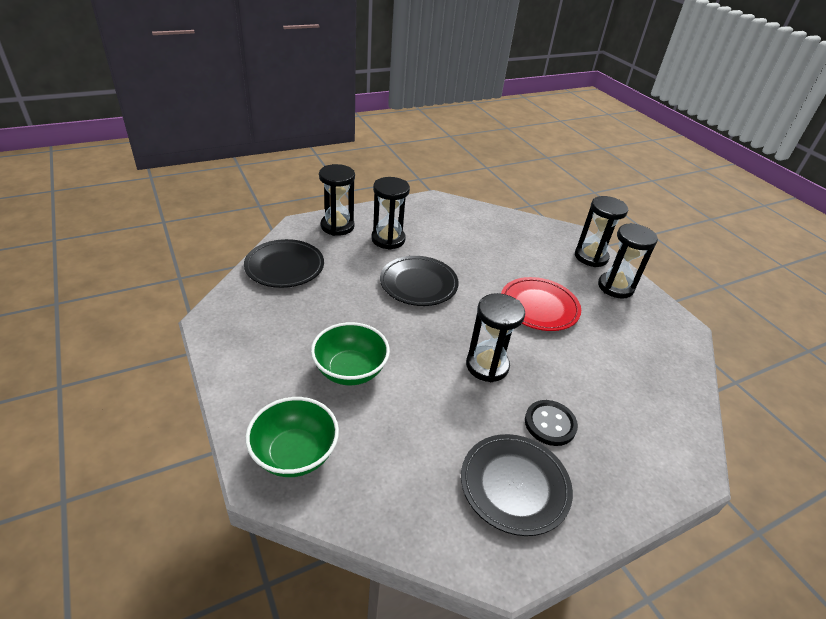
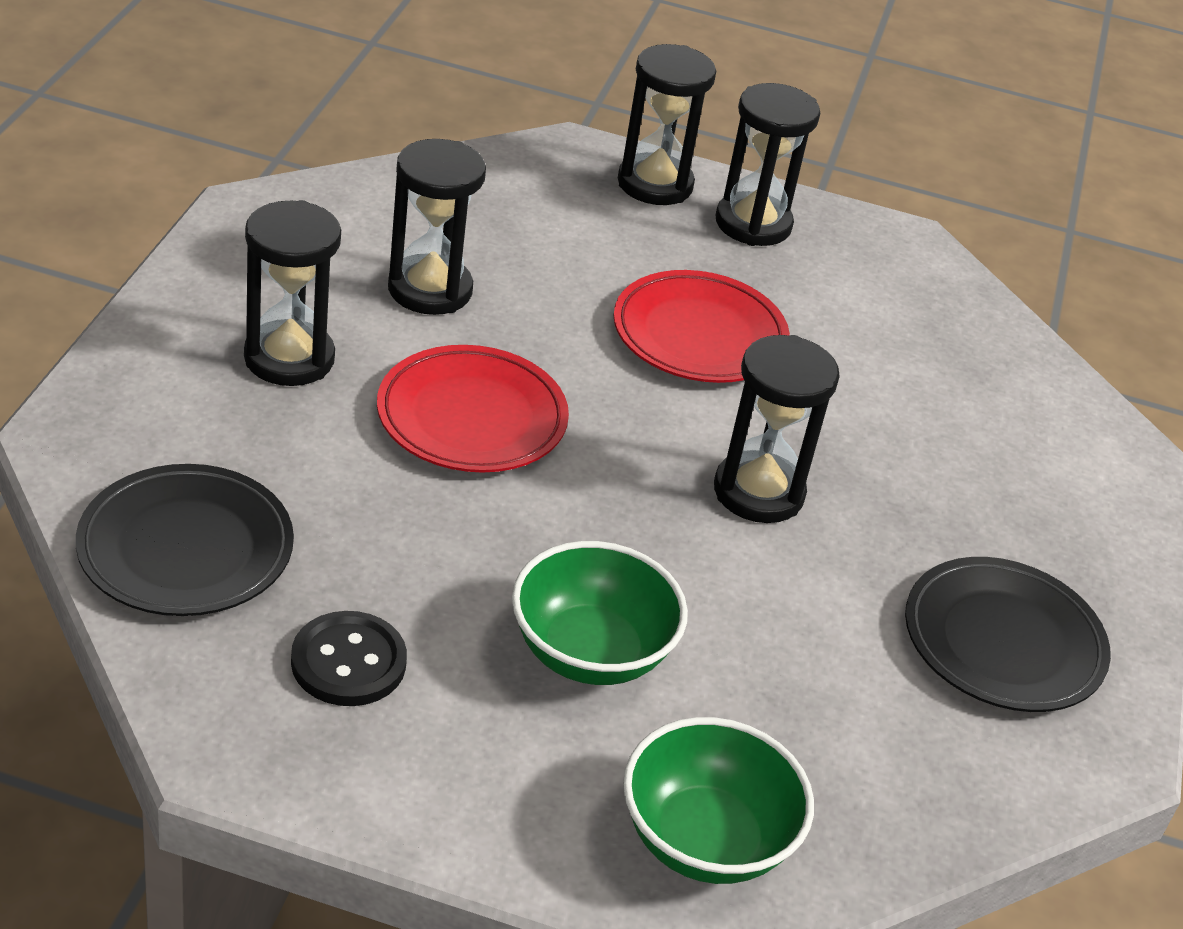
camera: 50 degrees left, 0 degrees up
black hourglass [319,164,355,236] -> black hourglass moved to [388,139,486,315]
black plate [380,256,459,306] -> red plate [377,345,569,473]
black button [525,400,578,446] -> black button moved to [291,611,407,706]

